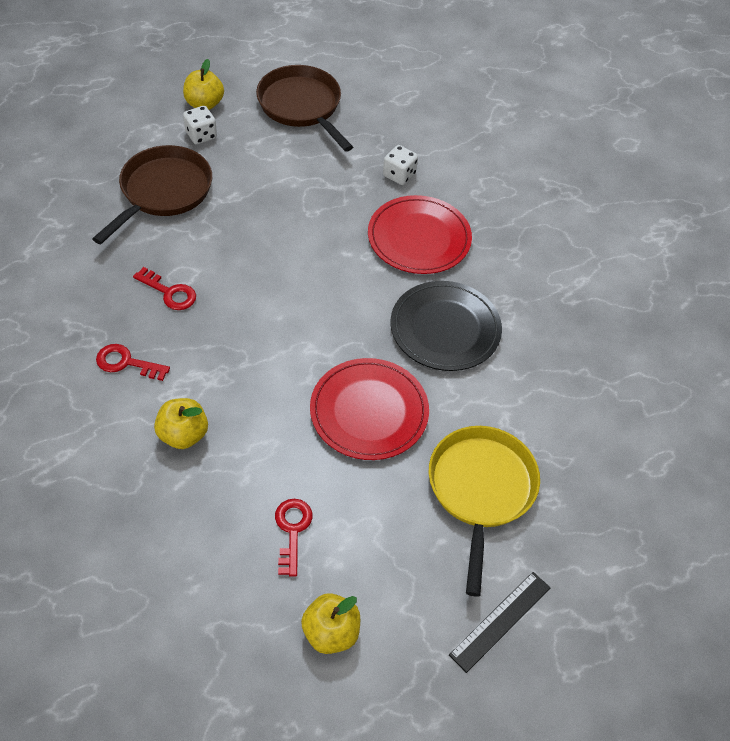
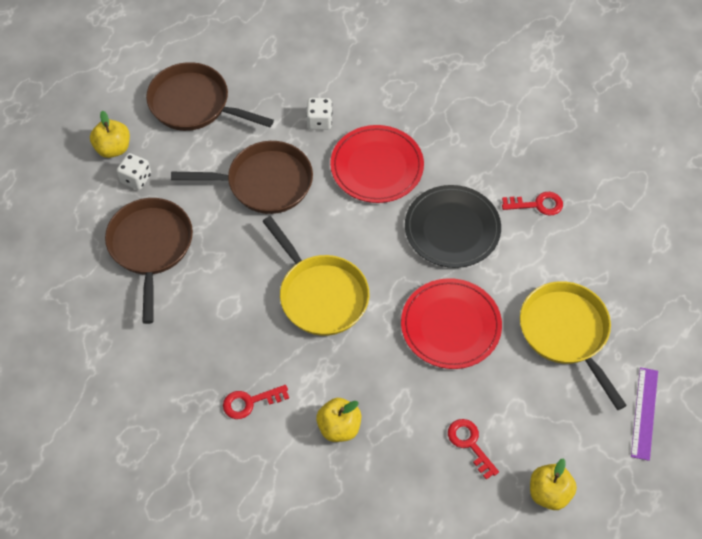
camera: 30 degrees left, 5 degrees up
red key [133,267,196,310] -> red key moved to [502,192,563,216]
black ruler [449,572,550,673] -> purple ruler [631,367,658,461]
none -> brown pan [171,141,313,214]
none -> yellow pan [262,216,369,336]

